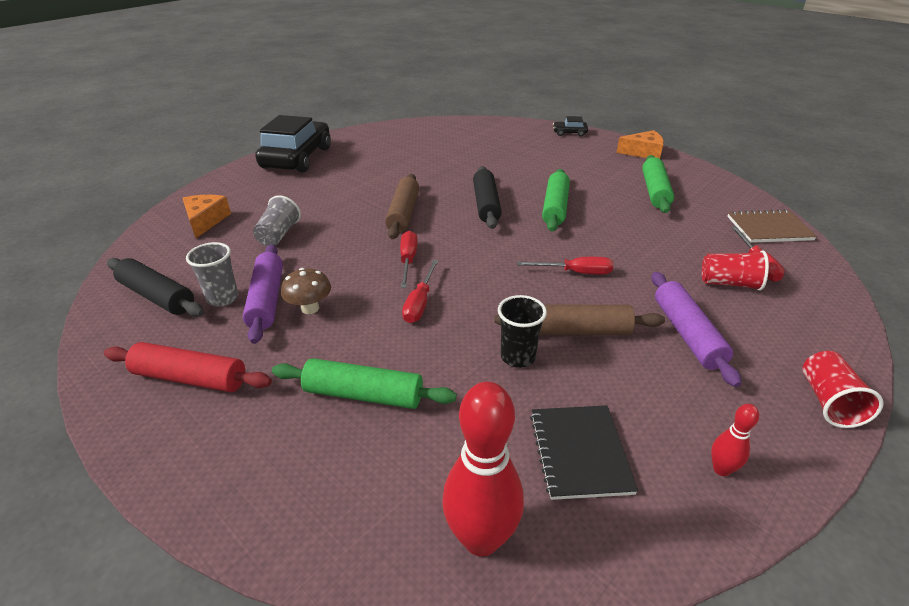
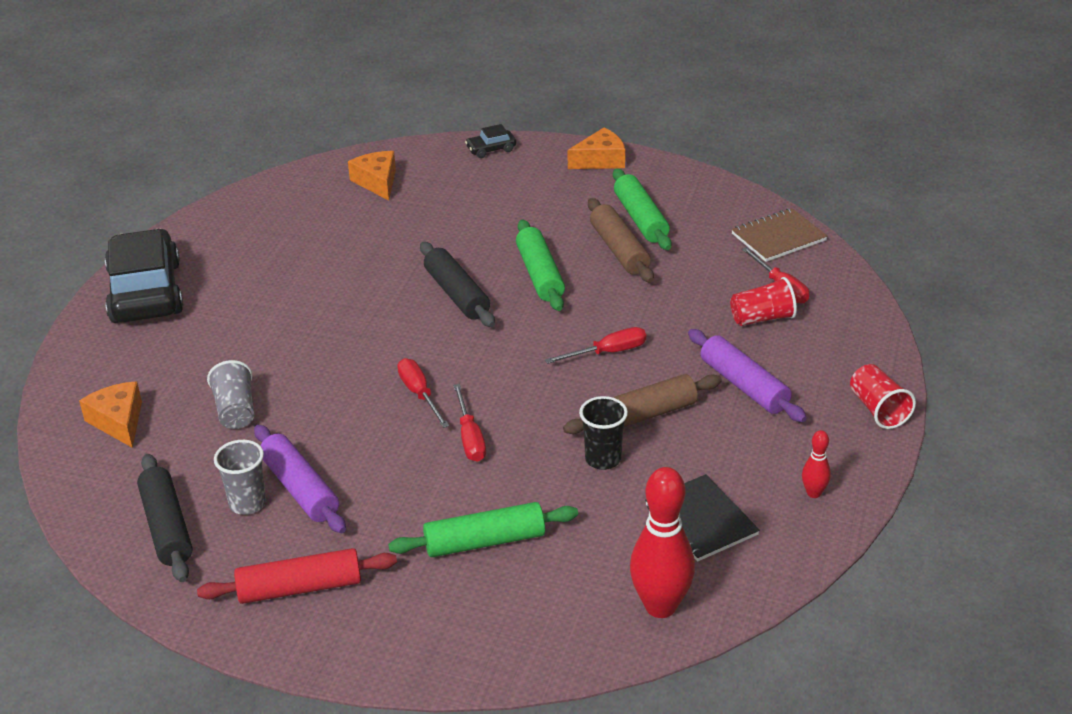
camera: 25 degrees left, 0 degrees up
black rolling pin [107,258,204,317] -> black rolling pin turned 60 degrees clockwise [137,454,193,582]
brown mushroom [281,268,331,314] -> none
brown rolling pin [385,174,419,239] -> brown rolling pin moved to [588,198,654,283]
none -> orange cheese [348,151,396,201]

